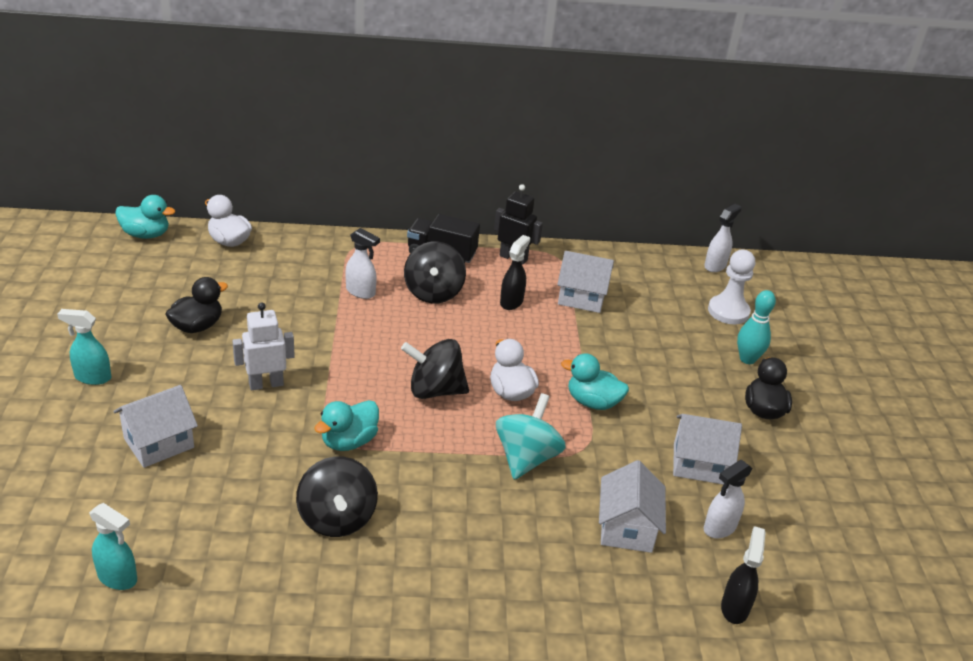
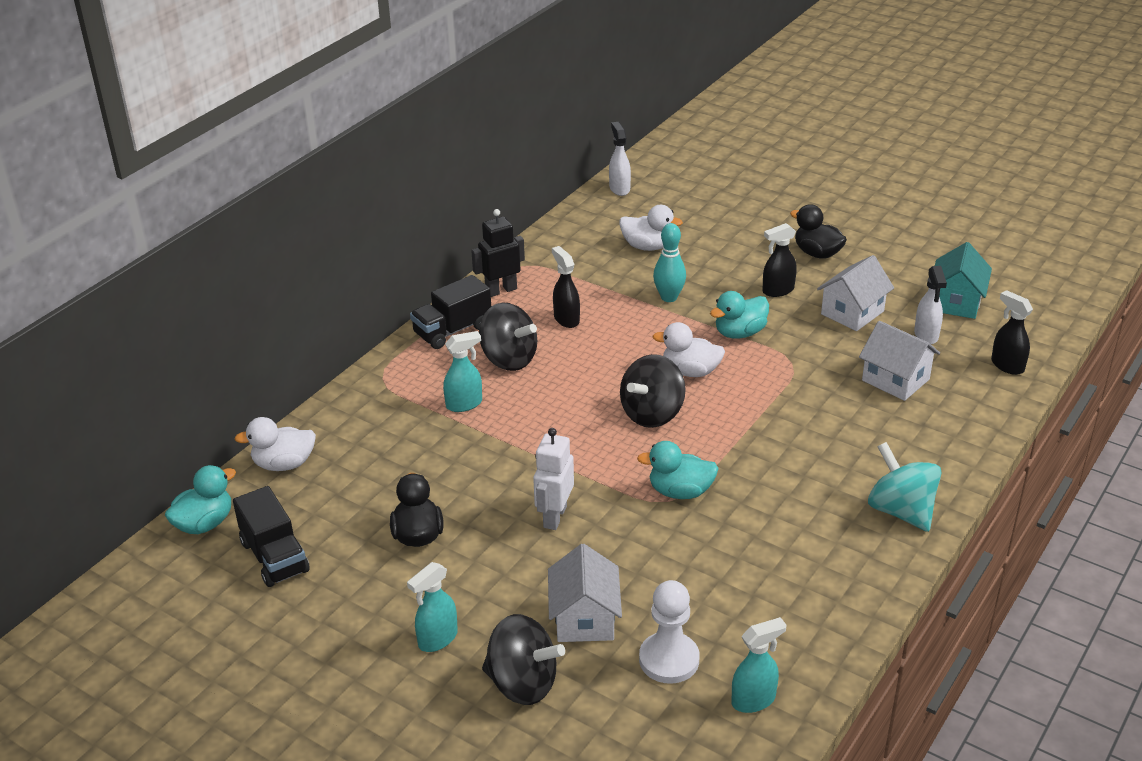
camera: 50 degrees left, 0 degrees up
black spinning top [296,456,378,537] -> black spinning top moved to [482,614,565,705]
turquoise duck [314,400,379,451] -> turquoise duck turned 105 degrees clockwise [637,441,719,499]
white spray bottle [345,228,380,299] -> turquoise spray bottle [443,331,482,412]
turquoise spinning top [496,393,566,480] -> turquoise spinning top moved to [868,442,941,532]
white house [557,251,614,313] -> none
white pawn [708,250,755,324] -> white pawn moved to [639,580,700,684]
turquoise bowling pin [737,290,776,364] -> turquoise bowling pin moved to [653,223,686,302]
none -> black truck [233,486,310,587]
none -> white duck [619,205,683,251]
none -> black spray bottle [762,223,797,297]
none -> turquoise house [935,242,992,319]

